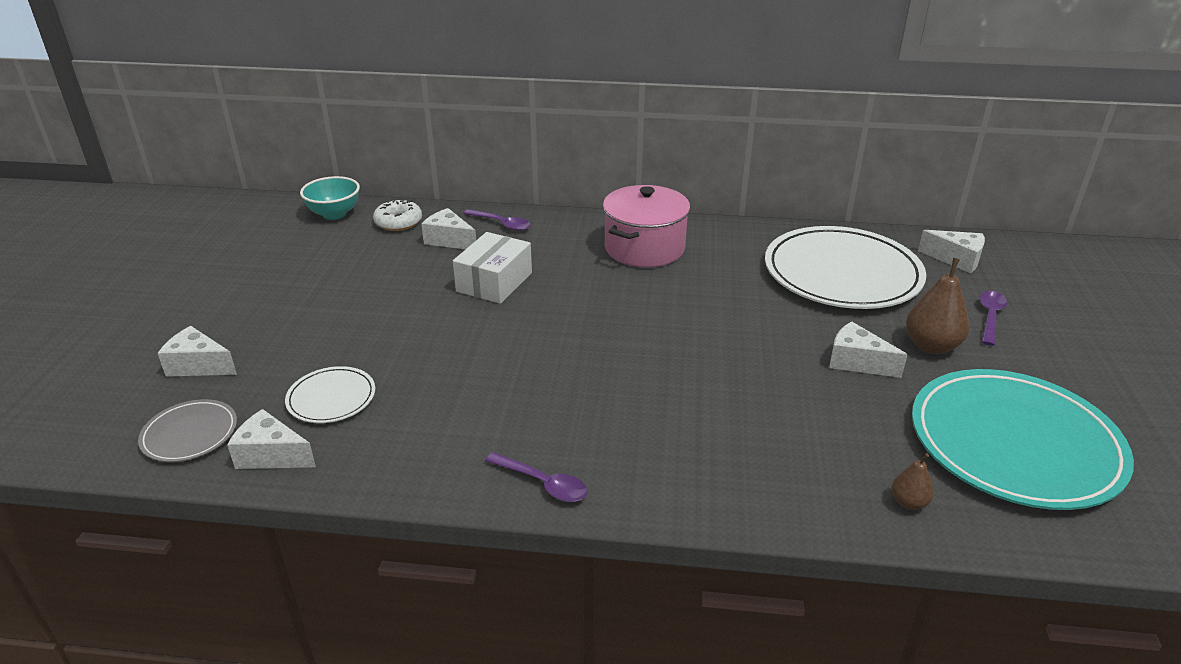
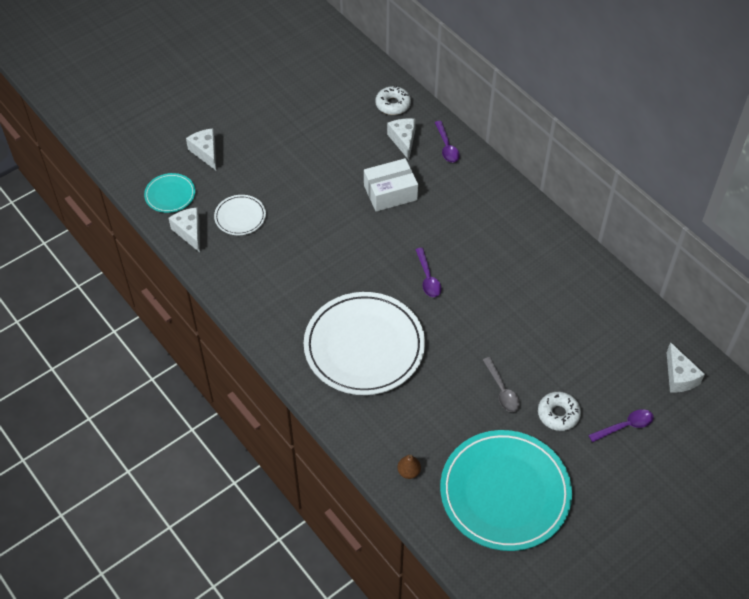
camera: 45 degrees right, 20 degrees up
grey plate [138,399,237,462] -> turquoise plate [144,173,195,213]
turquoise bowl [300,176,360,220] -> none
purple spoon [485,452,588,502] -> purple spoon moved to [415,248,441,297]
pink pot [603,185,690,268] -> none
white plate [765,226,926,309] -> white plate moved to [304,292,425,395]
white cheese [829,321,907,378] -> grey spoon [483,357,520,412]
brown pear [906,258,970,354] -> white donut [538,392,581,431]

